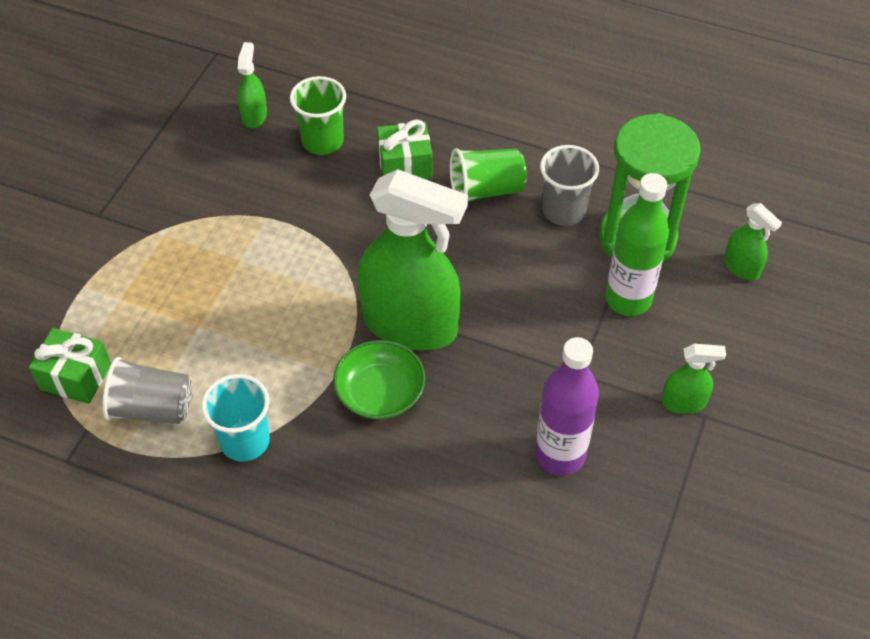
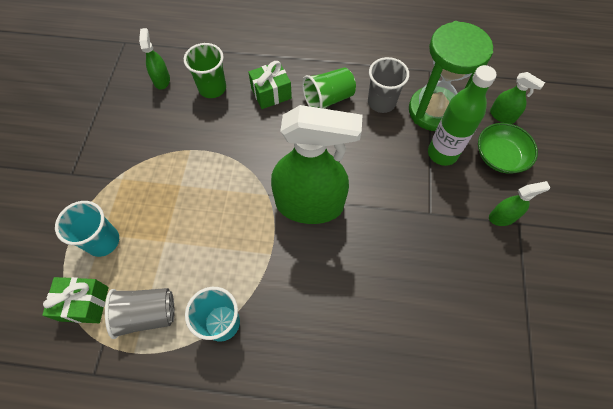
camera: 15 degrees left, 10 degrees up
green bowl [333,340,426,420] -> green bowl moved to [478,123,538,174]
purple bottle [535,337,599,476] -> none
none -> turquoise cup [55,201,119,257]

